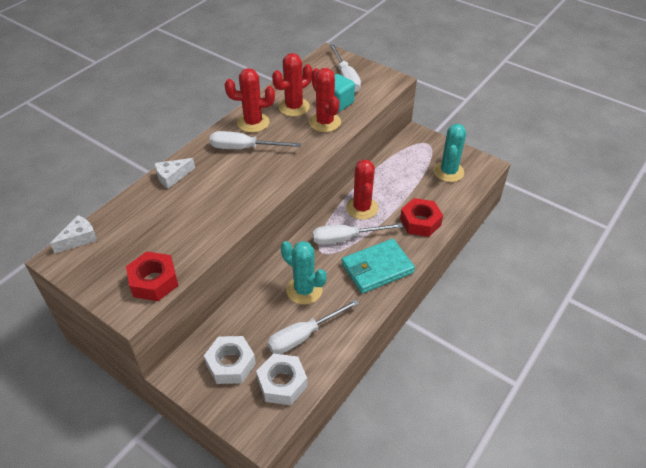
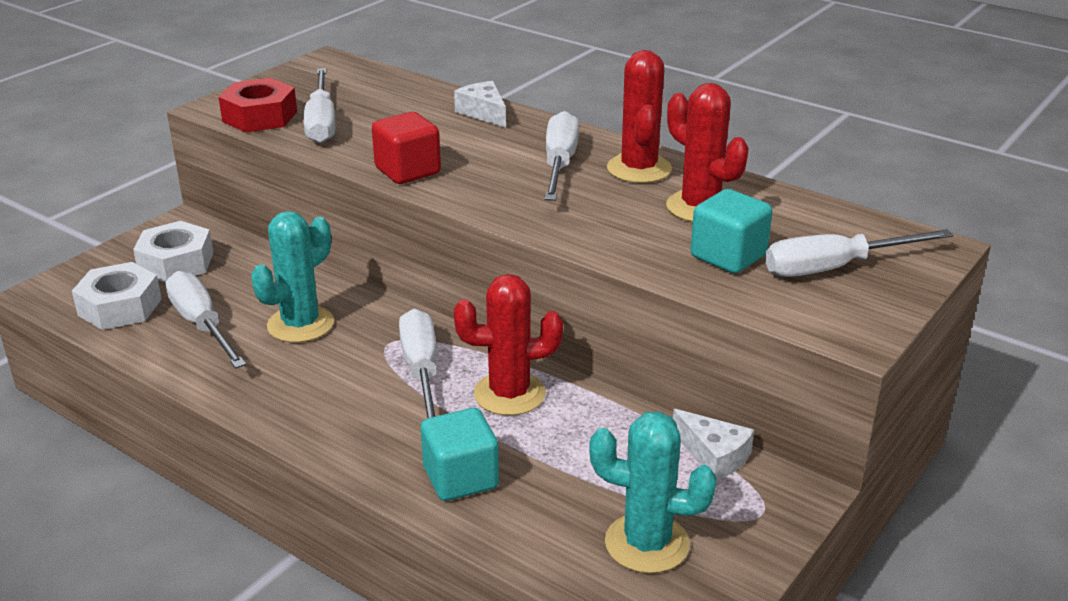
camera: 90 degrees right, 15 degrees down
white cheese [50,215,98,253] -> white cheese moved to [673,409,754,480]
red cactus [309,68,341,132] -> none
turquoise wallet [342,239,415,294] -> none
red nut [400,198,443,237] -> turquoise cube [421,408,499,501]
none -> white screwdriver [303,68,336,143]
none -> red cube [372,112,441,184]

